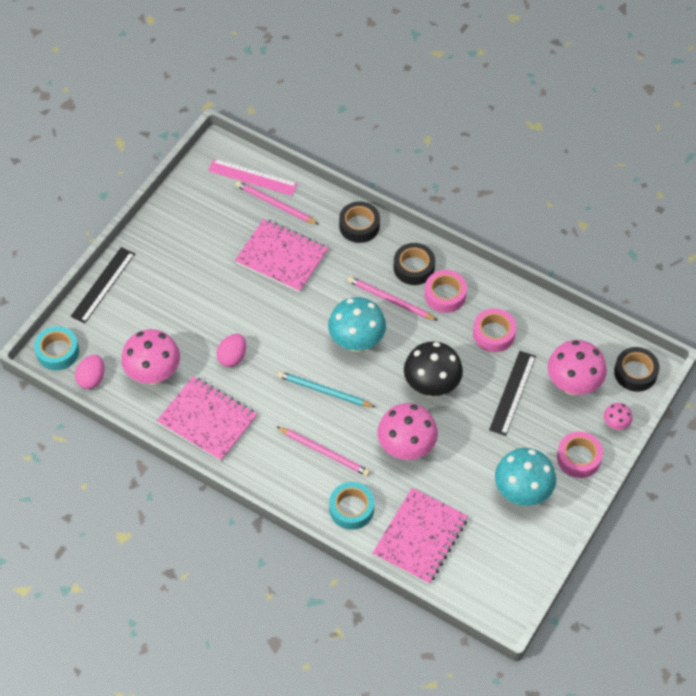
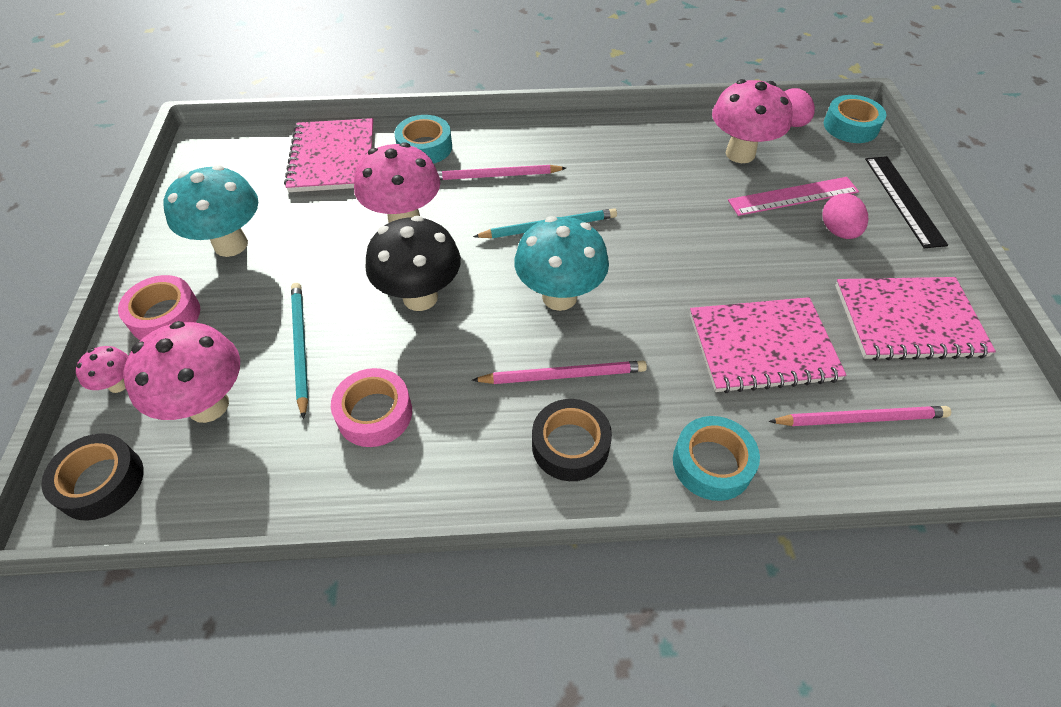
camera: 145 degrees right, 5 degrees down
pink notebook [157,376,257,462] -> pink notebook moved to [835,277,996,361]
pink ruler [208,159,298,196] -> pink ruler moved to [728,177,859,216]
pink egg [217,334,246,367] -> pink egg moved to [822,193,868,239]
black tape [339,201,380,243] -> turquoise tape [673,416,760,501]
pink tape [424,270,467,313] -> none
black ruler [489,351,536,436] -> turquoise pencil [291,283,309,419]

